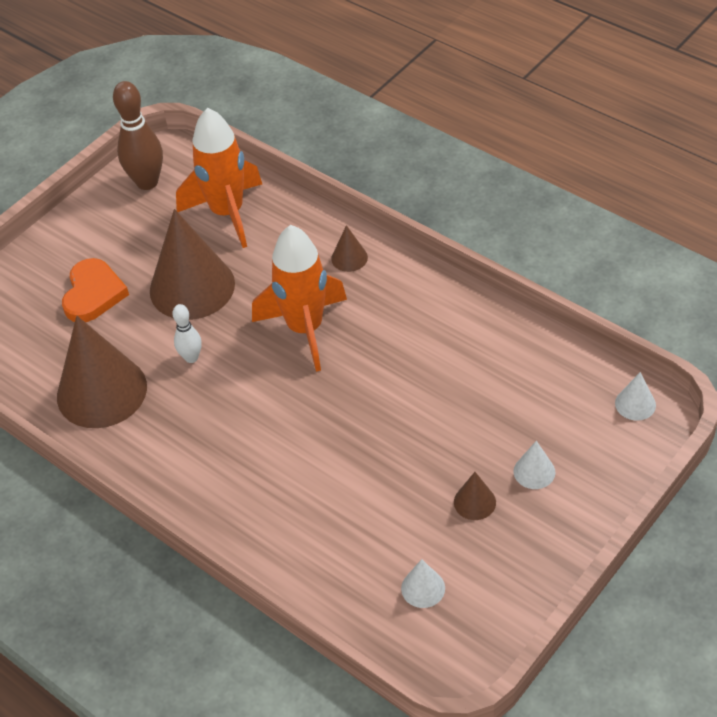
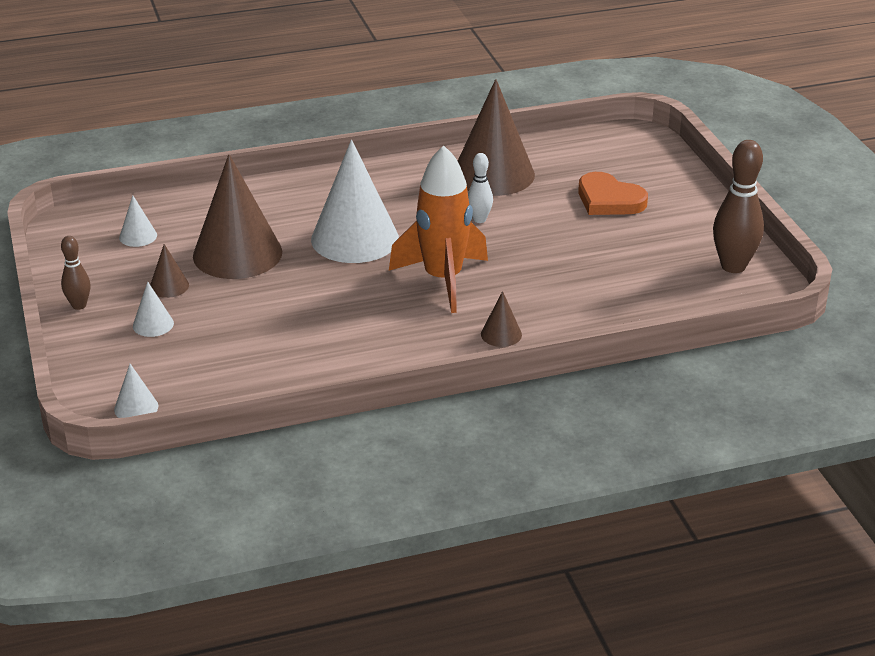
camera: 120 degrees right, 15 degrees down
brown cone [150,209,235,320] -> brown cone moved to [193,154,282,279]
orange rocket [176,108,262,248] -> none
none -> brown bowling pin [61,236,91,310]
none -> white cone [311,140,399,263]

